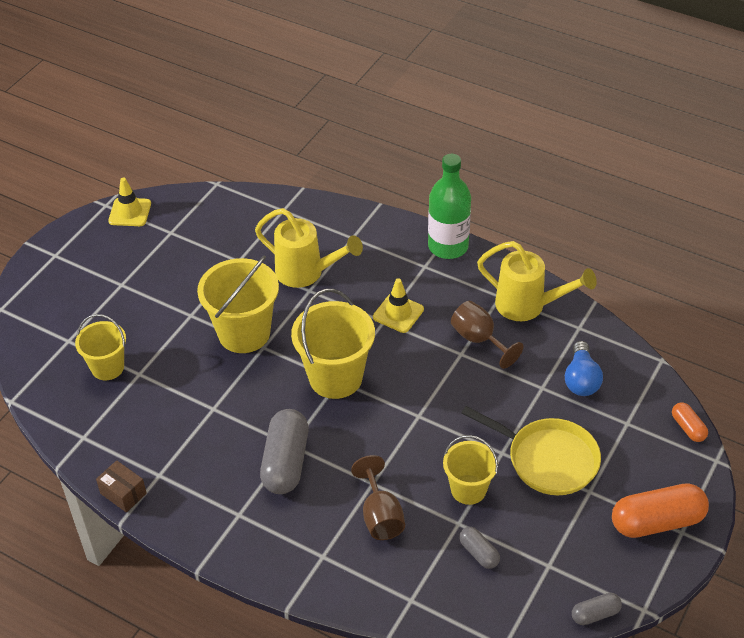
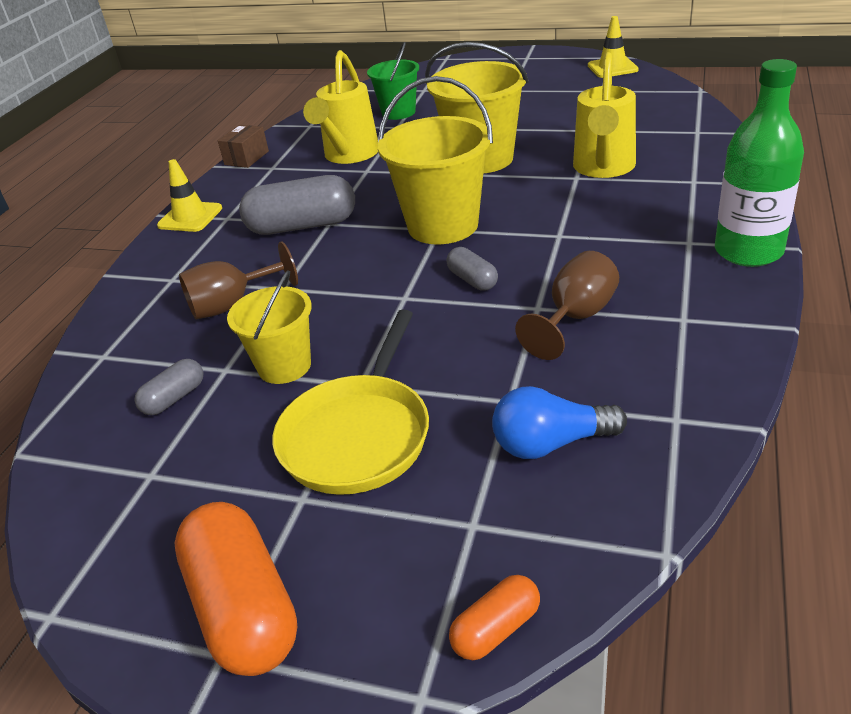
camera: 80 degrees right, 10 degrees down
yellow bucket [75,314,126,380] -> green bucket [367,42,419,120]
yellow traffic cone [373,278,424,333] -> yellow traffic cone moved to [157,159,222,232]
yellow watering can [477,241,597,321] -> yellow watering can moved to [303,50,378,164]
grey capsule [572,593,622,625] -> grey capsule moved to [446,247,498,291]

